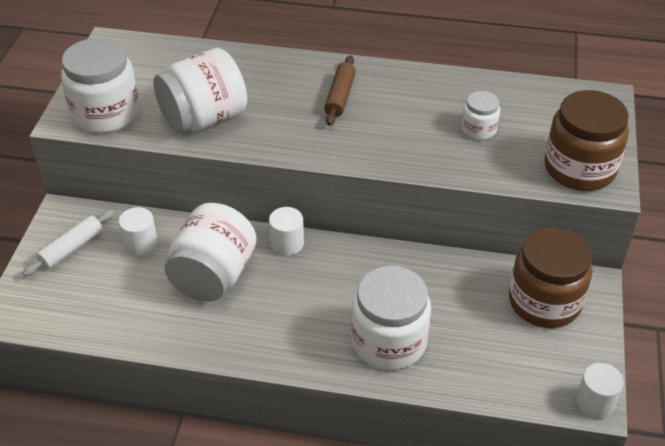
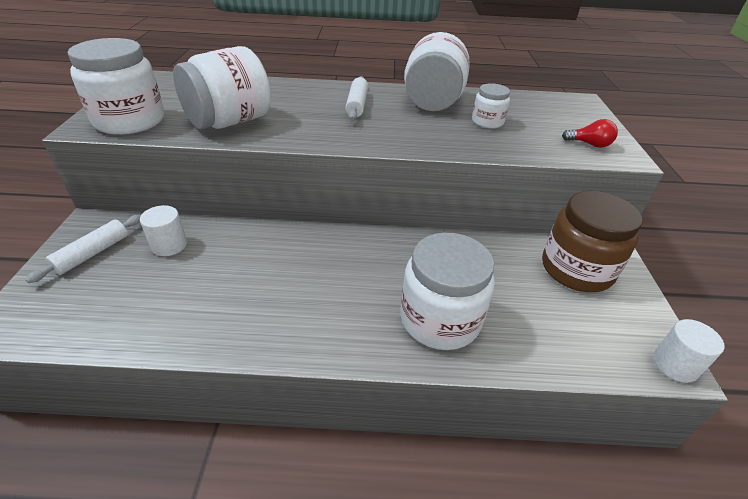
camera: 10 degrees left, 5 degrees down
white jar [164,203,257,302] -> white jar moved to [404,32,469,111]
white cylinder [269,207,304,256] -> none
brown rolling pin [324,55,356,126] -> white rolling pin [345,76,368,120]
brown jar [544,90,629,191] -> red light bulb [562,119,618,148]

